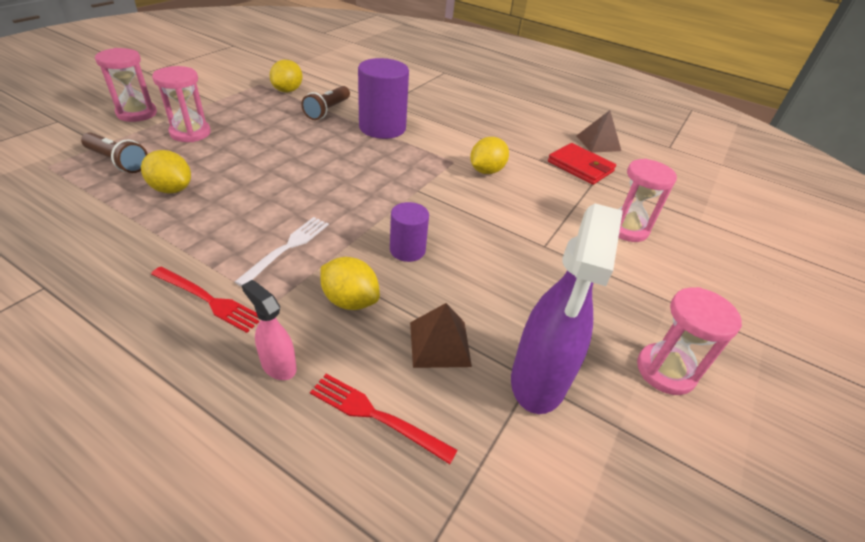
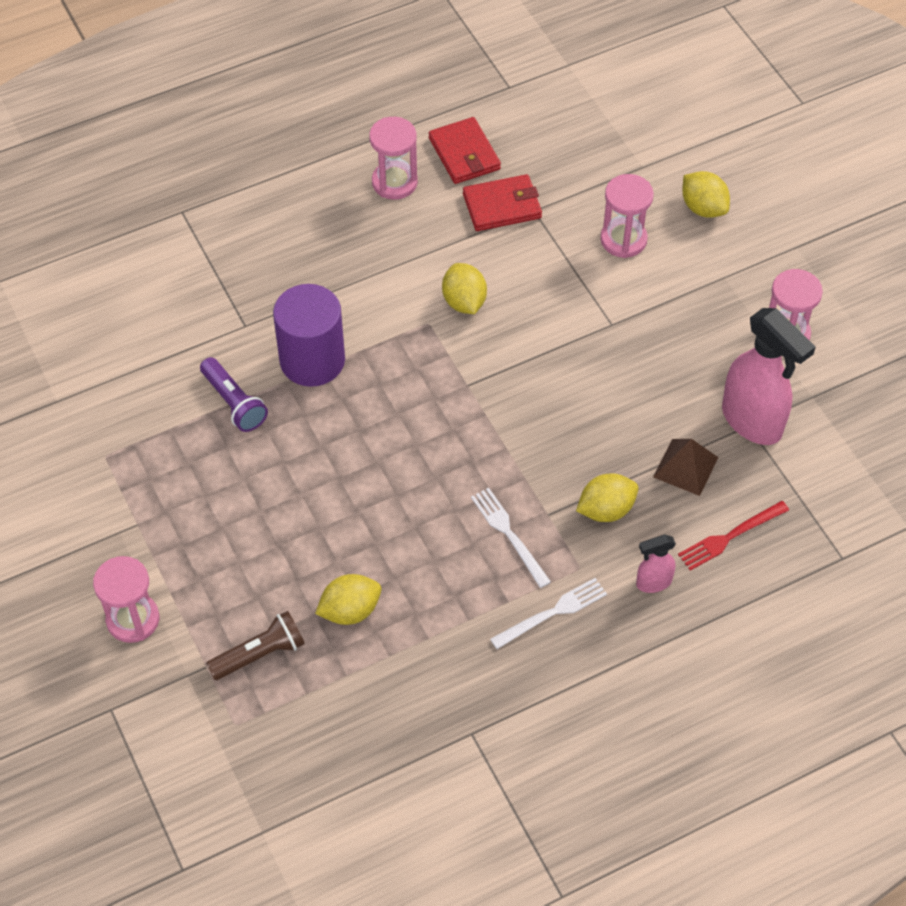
camera: 55 degrees left, 15 degrees up
red fork [151,267,259,333] -> white fork [490,578,607,649]
pink hourglass [152,66,211,142] -> pink hourglass moved to [369,117,418,200]
yellow lemon [269,60,303,92] -> yellow lemon moved to [682,171,730,218]
brown flashlight [301,86,350,120] -> purple flashlight [200,357,268,432]
purple cylinder [390,202,429,262] -> none
purple spray bottle [511,203,623,414] -> pink spray bottle [722,308,815,445]
brown pyramid [576,110,621,153] -> red wallet [429,117,501,184]

